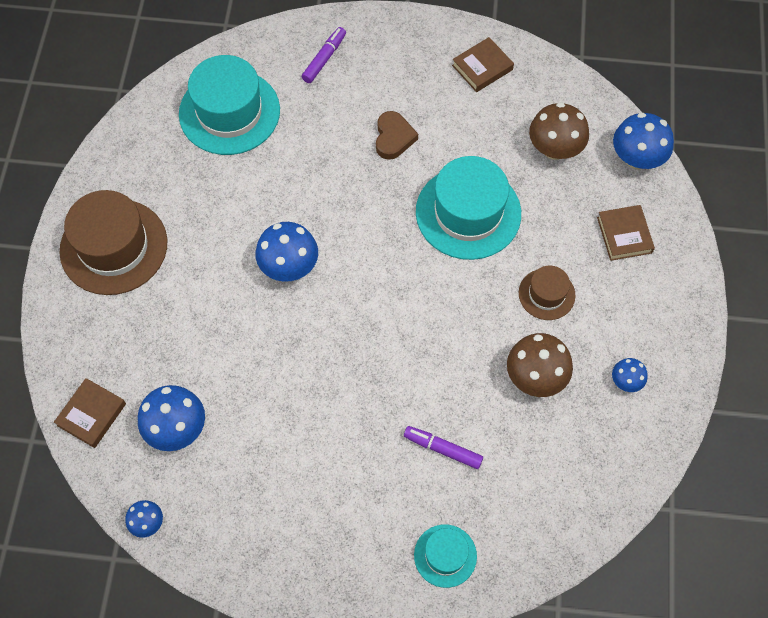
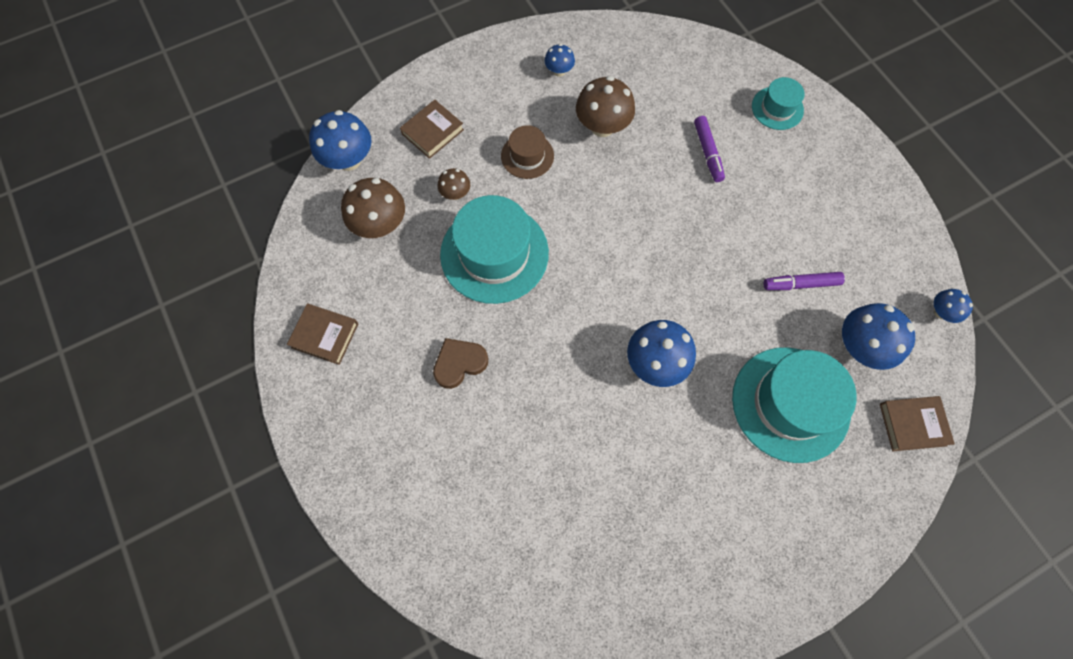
camera: 125 degrees left, 5 degrees up
brown hat [59,190,167,295] -> none
turquoise hat [179,55,280,155] -> turquoise hat moved to [732,347,857,463]
purple marker [302,27,346,83] -> purple marker moved to [764,272,845,290]
none -> brown mushroom [438,168,470,200]

